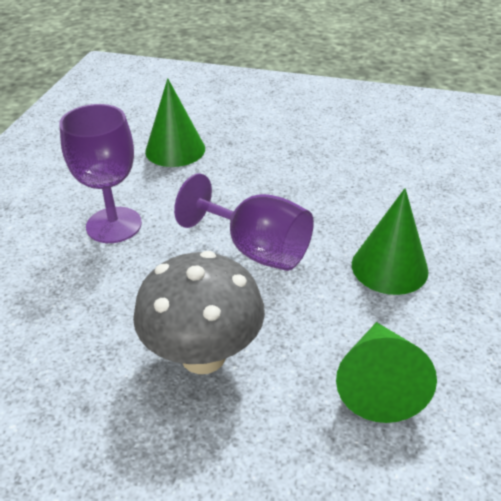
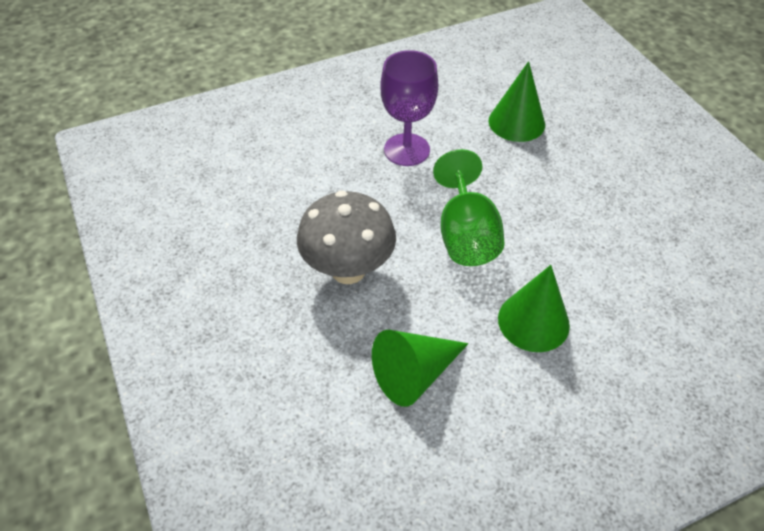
camera: 50 degrees right, 10 degrees up
purple goblet [174,173,314,271] -> green goblet [433,149,505,266]

